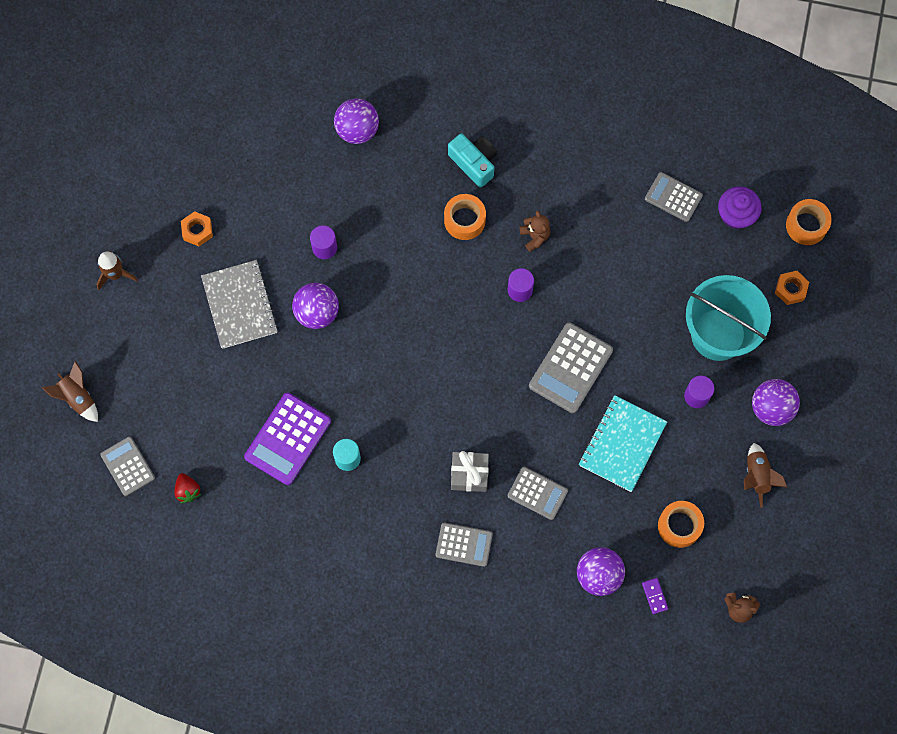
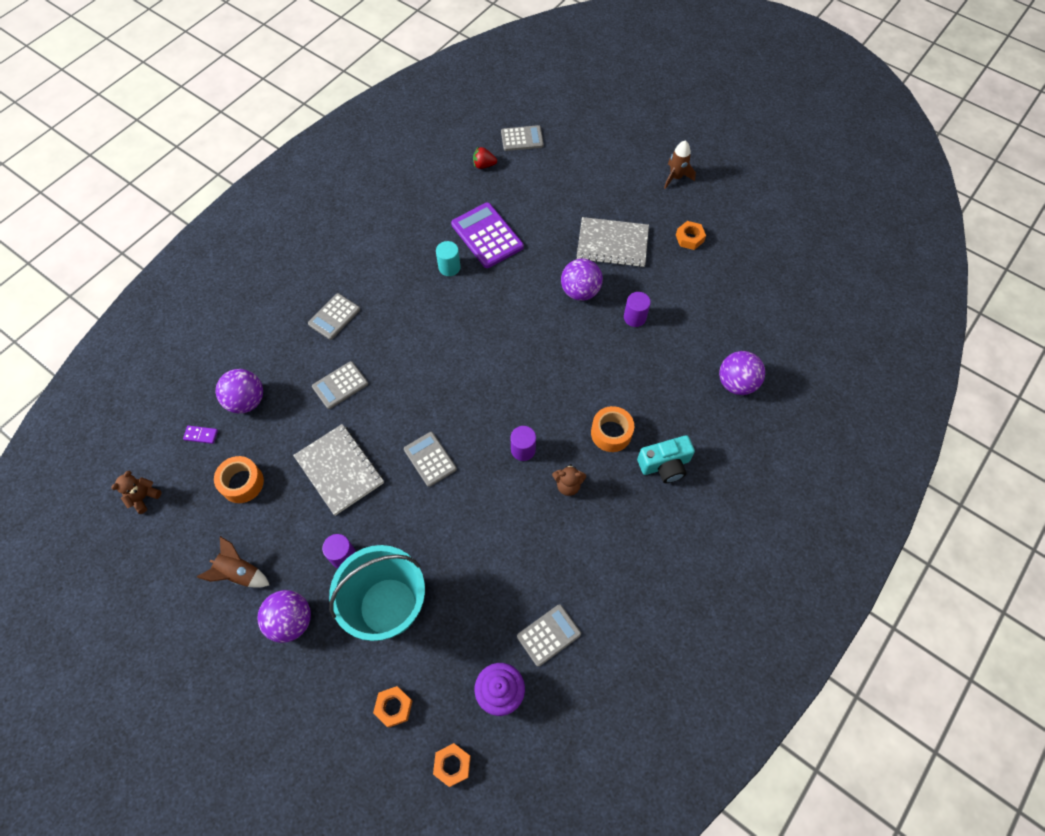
camera: 115 degrees right, 10 degrees down
brown rocket [42,361,98,422] -> none
grey gift [451,451,489,492] -> none
grey calculator [529,322,613,413] -> grey calculator [404,432,457,487], size x0.64
turquoise notebook [579,395,667,492] -> grey notebook [293,424,384,516]
orange tape [786,199,832,245] -> orange nut [433,743,471,787]

